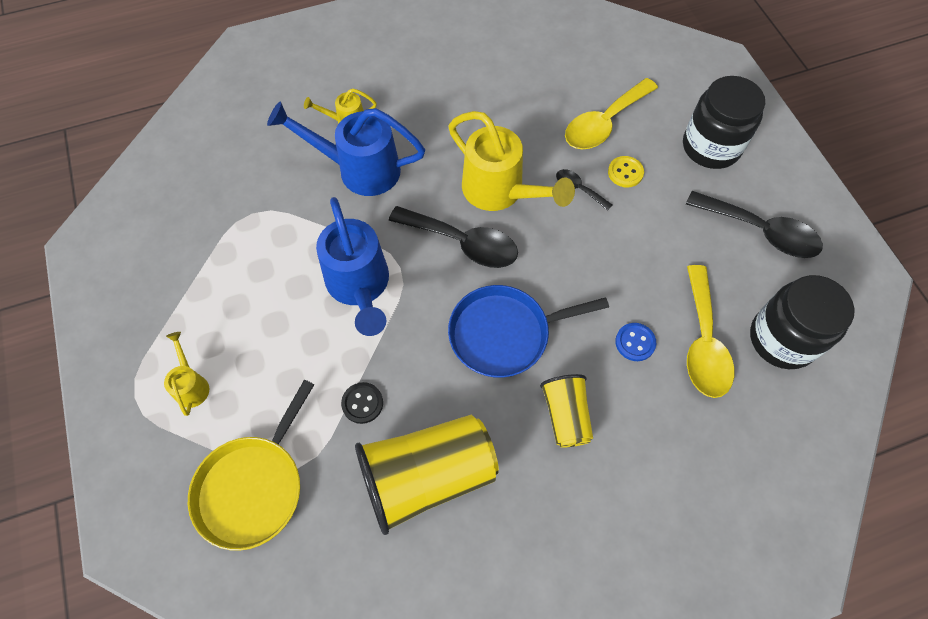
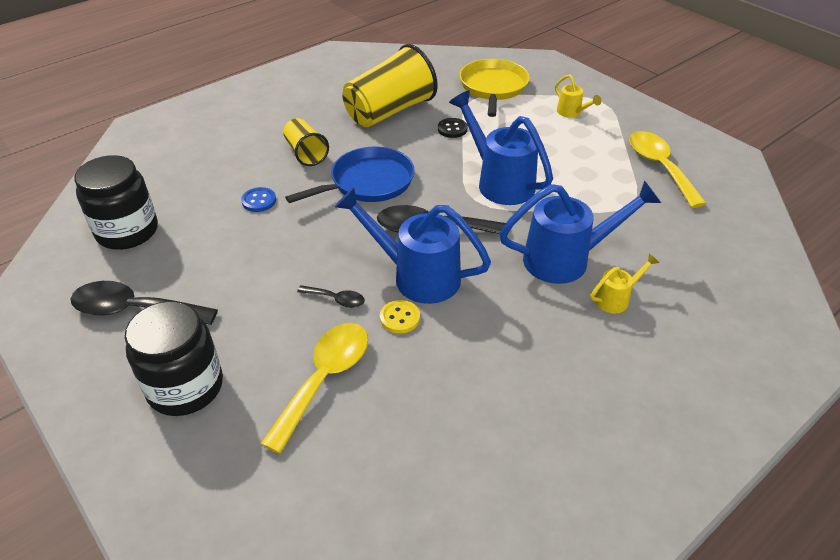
camera: 160 degrees right, 20 degrees down
yellow watering can [448,111,575,211] -> blue watering can [335,187,491,304]
yellow button [608,156,644,188] -> yellow button moved to [380,300,420,333]
yellow spoon [687,265,734,398] -> yellow spoon moved to [629,131,707,208]

